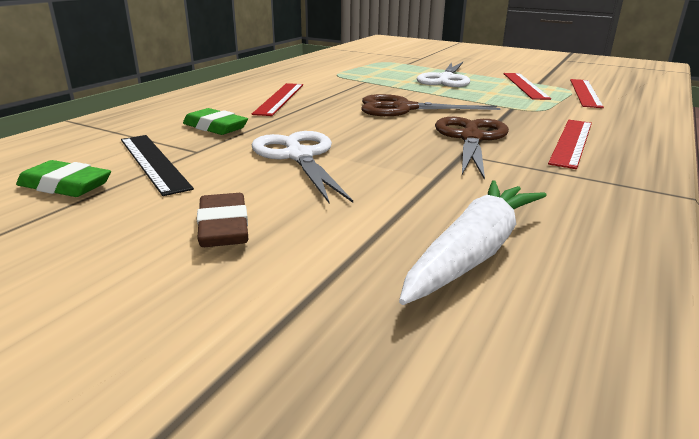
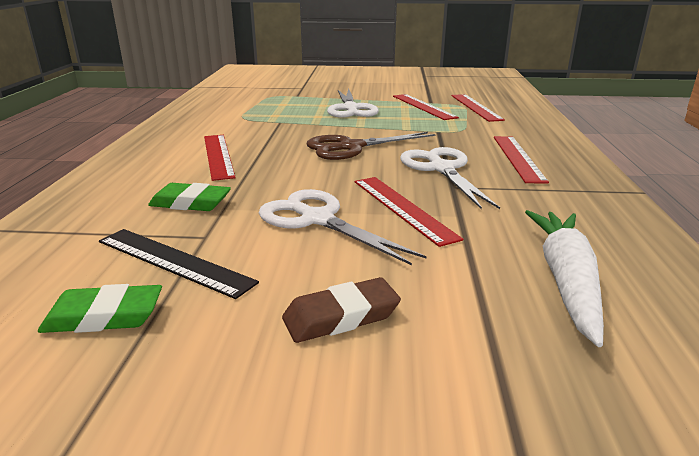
camera: 25 degrees left, 0 degrees up
brown eraser [197,193,248,247] -> brown eraser turned 75 degrees counterclockwise [282,277,401,343]
brown scissors [435,117,509,180] -> white scissors [400,147,500,209]
none -> red ruler [355,177,463,247]

